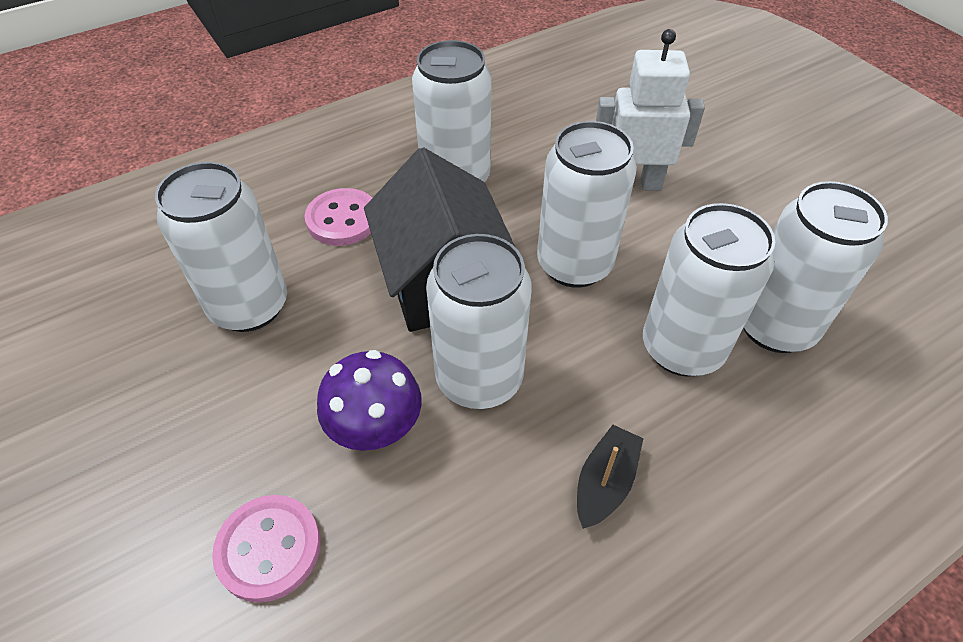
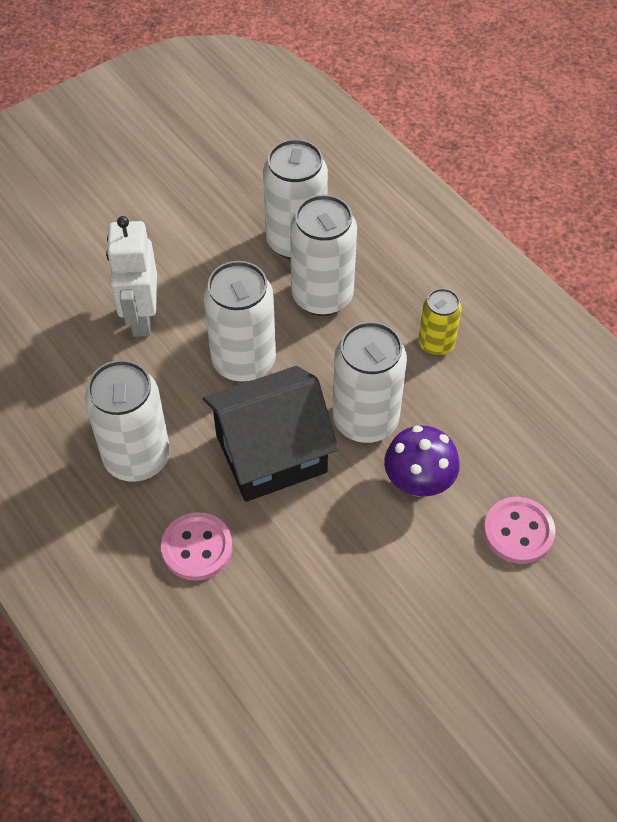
camera: 95 degrees left, 5 degrees up
white can [155,162,287,332] -> none
black boat [577,425,644,529] -> yellow can [419,288,462,356]

